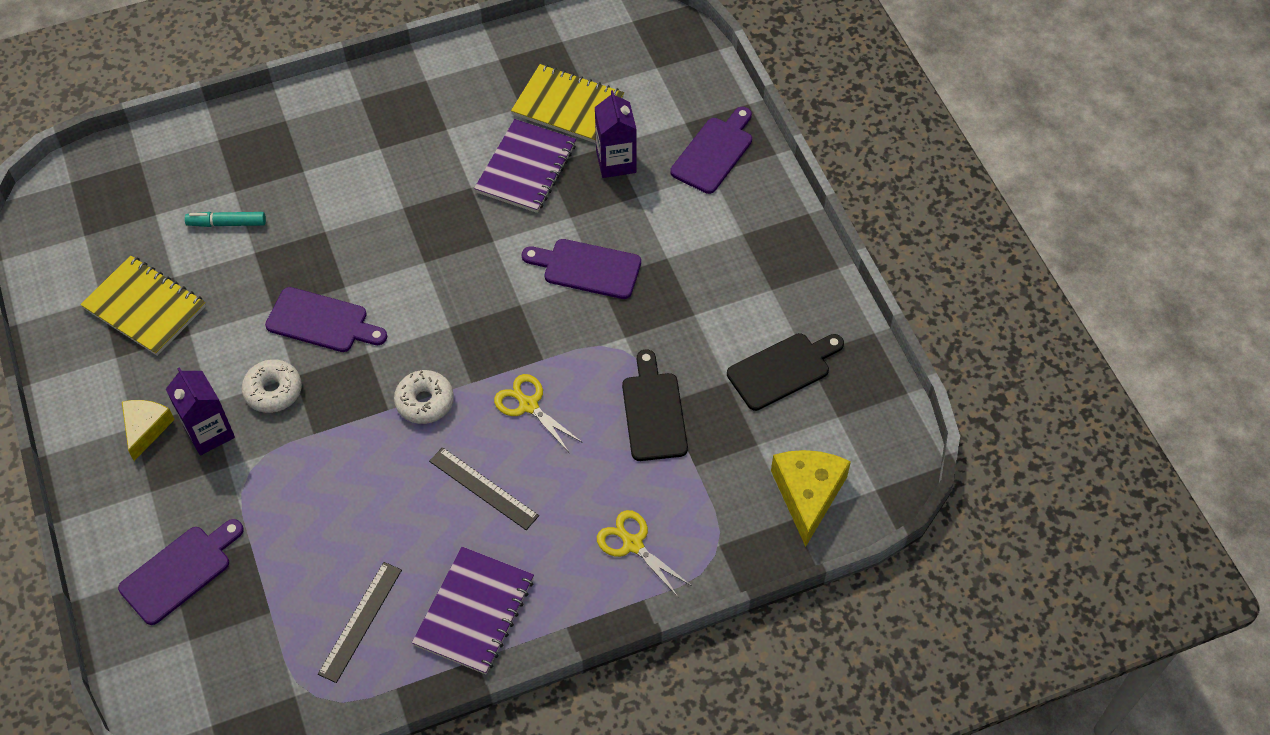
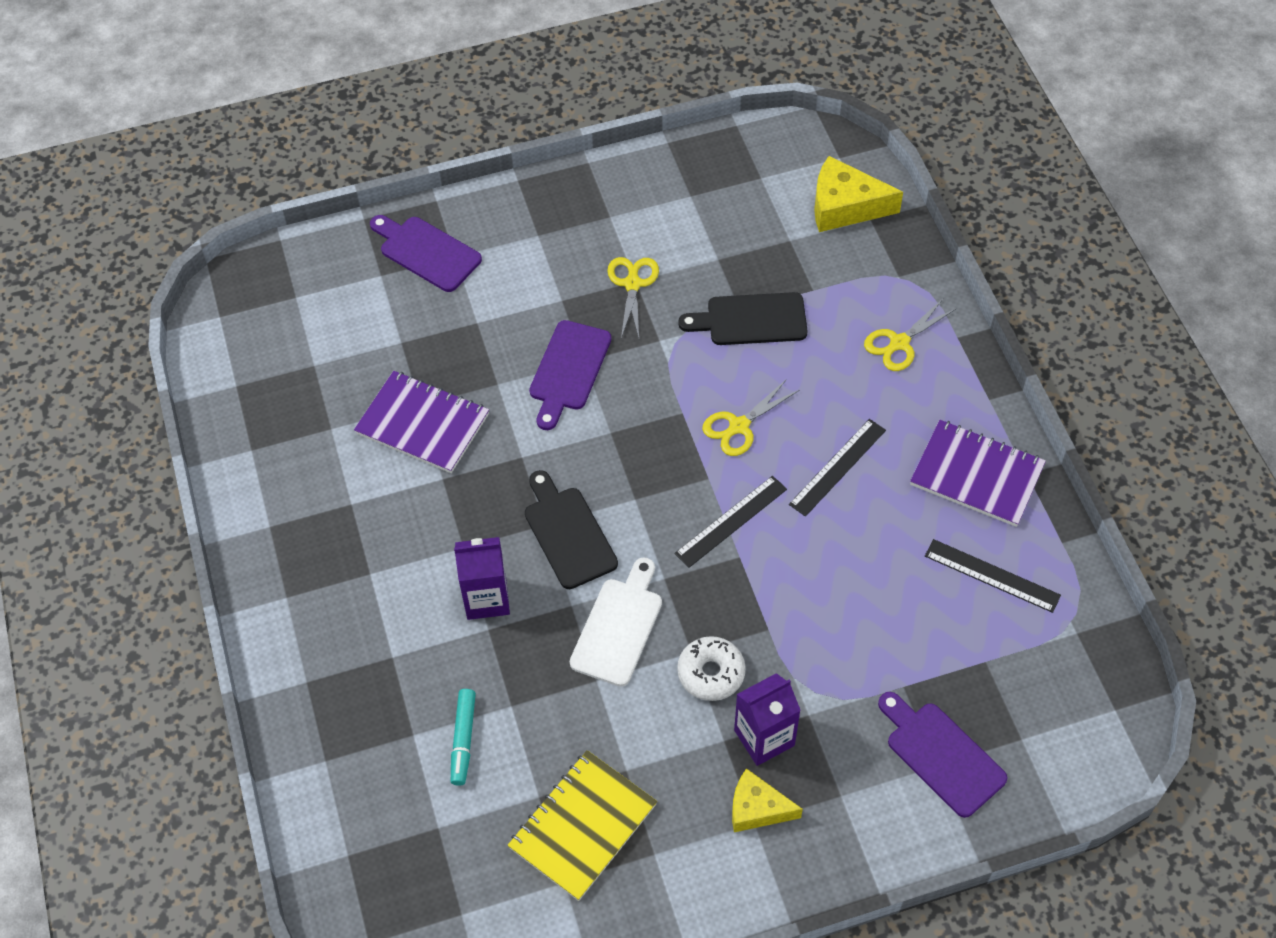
camera: 85 degrees left, 0 degrees up
purple cutting board [265,287,387,352] -> white cutting board [570,557,662,687]
white donut [394,370,454,424] -> black ruler [674,476,787,568]
yellow notebook [511,64,624,143] -> none
purple carton [595,90,636,178] -> purple carton moved to [454,537,510,620]
black cutting board [727,333,844,411] -> black cutting board moved to [525,470,618,589]
none -> yellow scissors [608,257,659,338]

